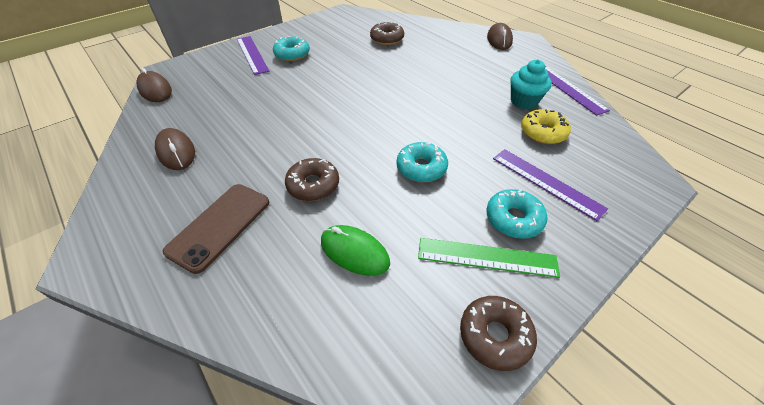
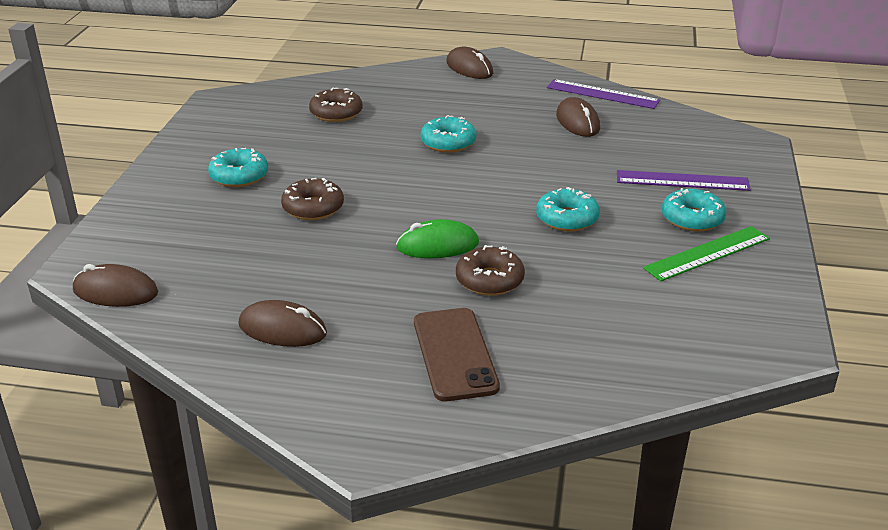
camera: 40 degrees left, 15 degrees down
purple ruler [237,36,269,75] -> none
green mouse [321,225,390,276] -> green mouse moved to [396,219,479,258]
brown donut [460,296,537,371] -> brown donut moved to [281,178,344,220]
turquoise cupcake [510,60,552,109] -> brown mouse [556,97,600,137]
yellow donut [521,109,571,144] -> none
none -> turquoise donut [420,115,476,153]

